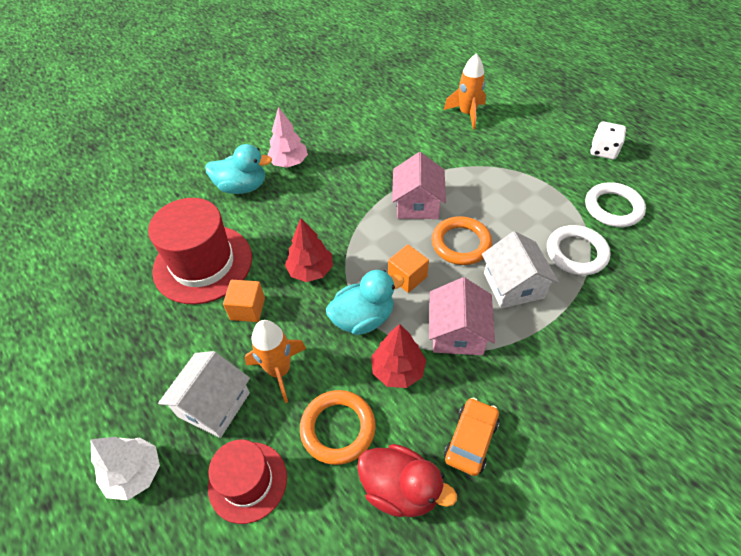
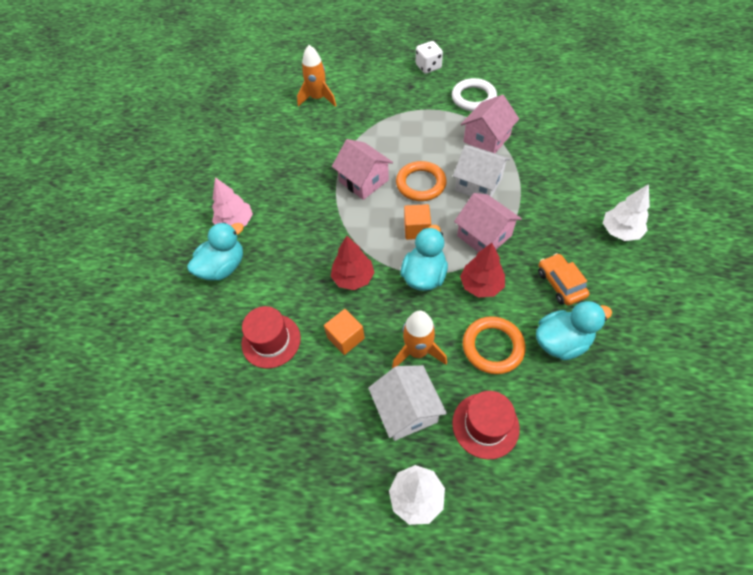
camera: 45 degrees left, 5 degrees up
red hat [148,198,252,304] -> red hat [241,306,301,368], size x0.61
red duck [357,444,457,517] -> turquoise duck [536,301,612,360]
white ring [547,225,611,275] -> pink house [461,94,519,153]
none -> white tree [603,184,650,241]

